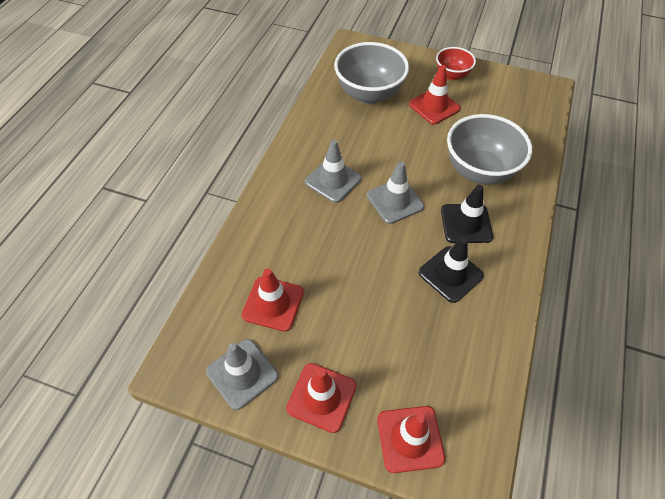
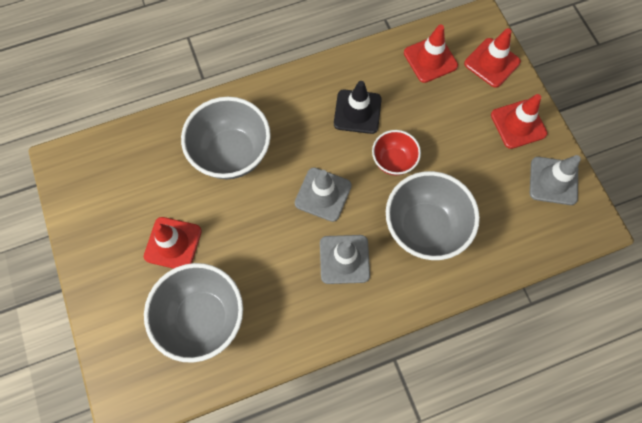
camera: 130 degrees left, 15 degrees up
red traffic cone [242,268,304,332] -> red traffic cone moved to [404,25,458,83]
red bowl [436,47,476,80] -> red bowl moved to [372,130,421,175]
black traffic cone [441,185,493,243] -> none
none -> grey bowl [386,171,480,260]

